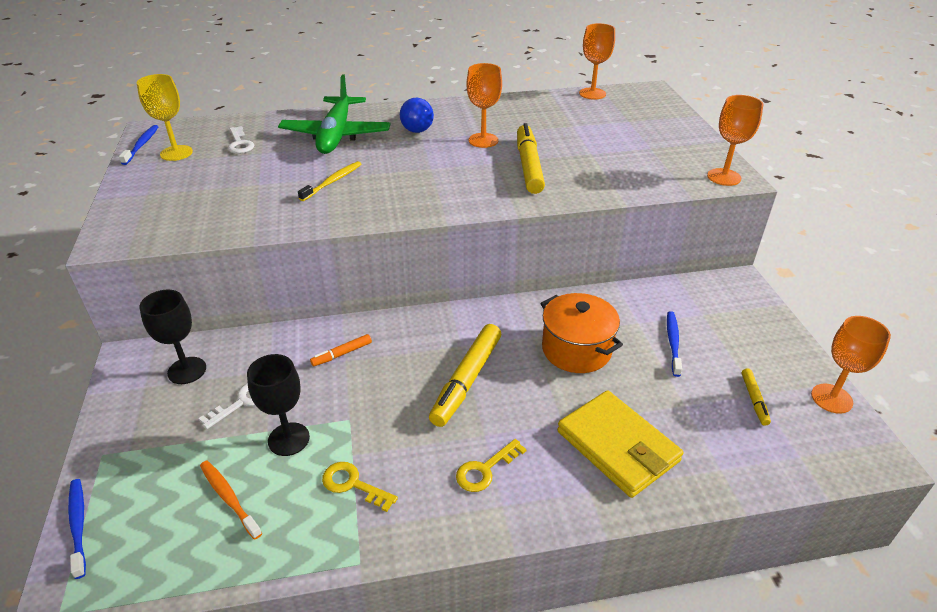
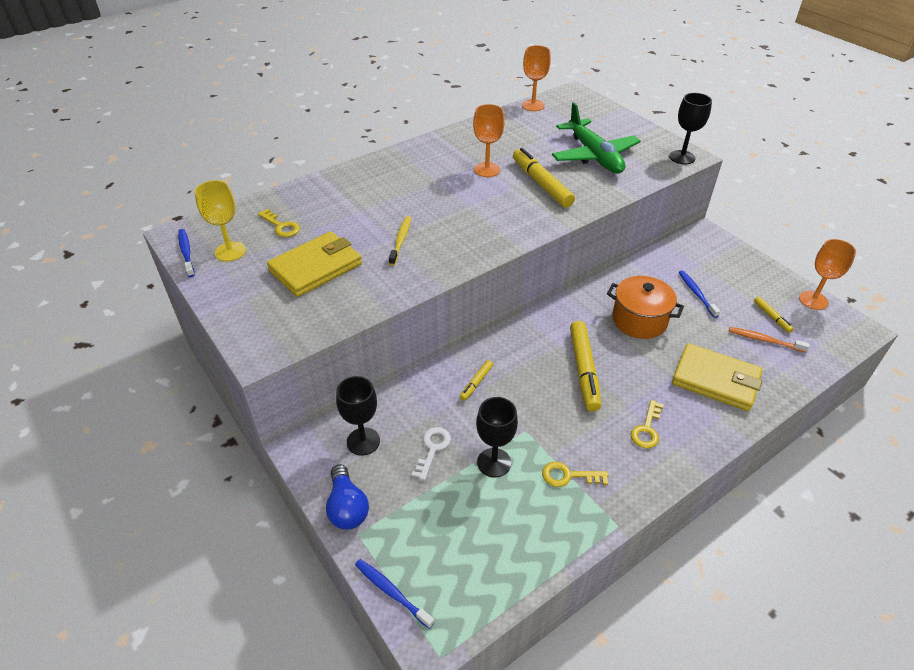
camera: 25 degrees left, 5 degrees up
orange toothbrush [200,461,262,540] -> orange toothbrush moved to [729,327,810,352]
white key [228,126,254,154] -> yellow key [258,209,300,237]
green plane [278,74,391,154] -> green plane moved to [552,102,641,173]
orange marker [310,334,372,366] -> yellow marker [460,360,493,401]
blue light bulb [400,98,434,133] -> blue light bulb moved to [326,464,369,530]
orange goblet [707,95,763,186] -> black goblet [669,93,712,164]
none -> yellow wallet [267,231,362,297]

